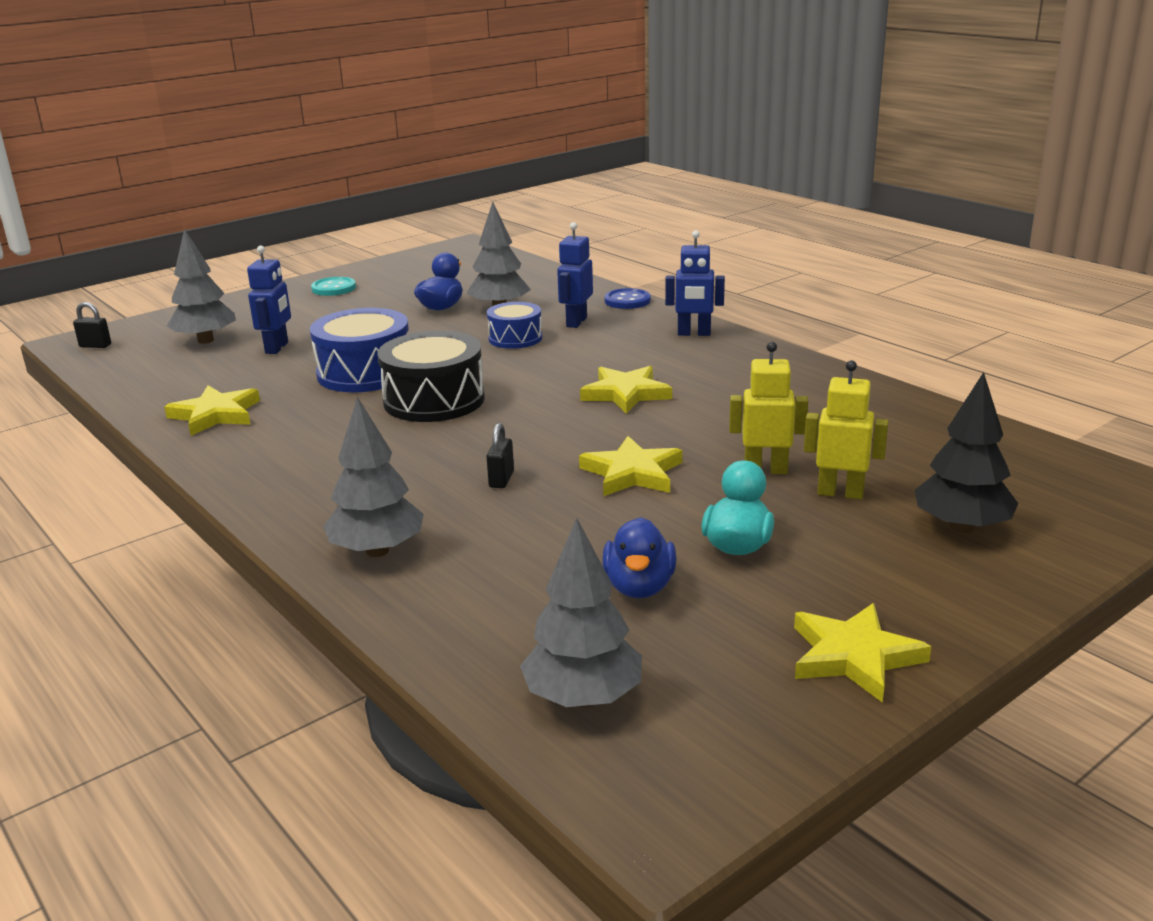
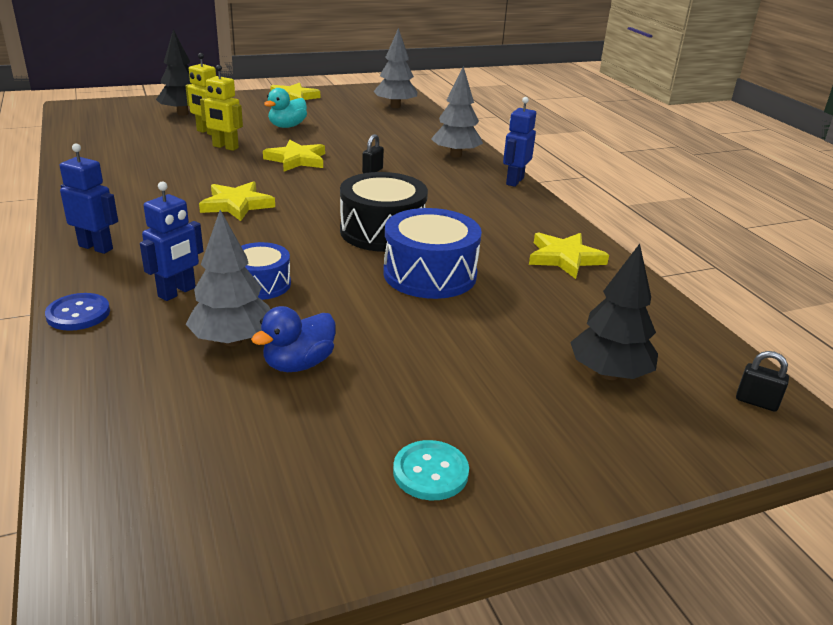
camera: 165 degrees left, 5 degrees up
grey tree [167,229,236,344] -> black tree [570,244,658,380]
blue robot [247,245,291,354] -> blue robot moved to [503,97,536,187]
blue duck [602,517,677,598] -> none

